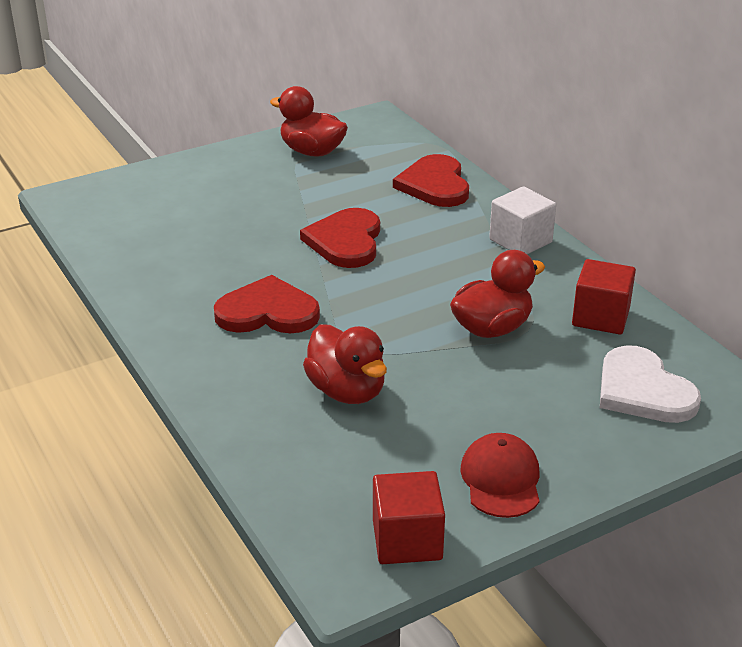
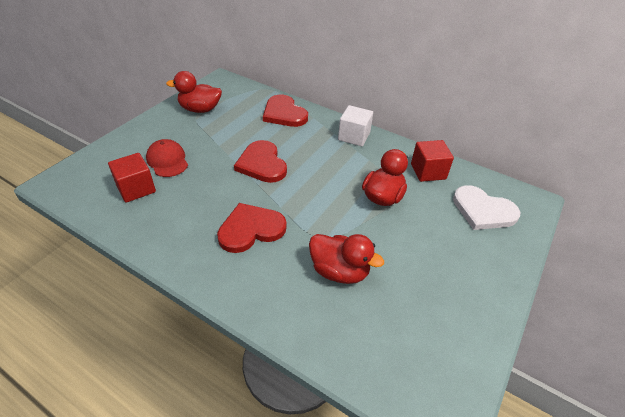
camera: 30 degrees left, 10 degrees up
red cube [373,471,445,564] -> red cube moved to [108,153,156,203]
red cap [460,433,540,518] -> red cap moved to [146,139,188,177]

